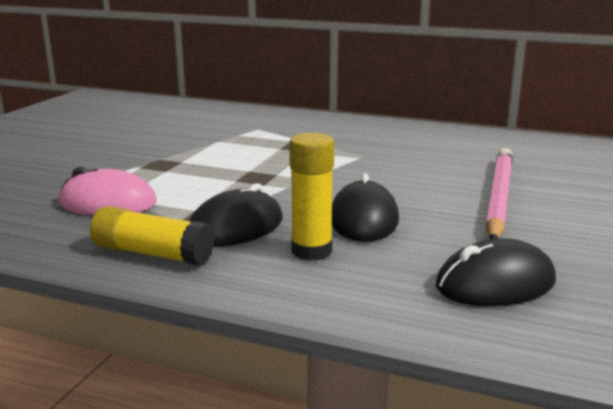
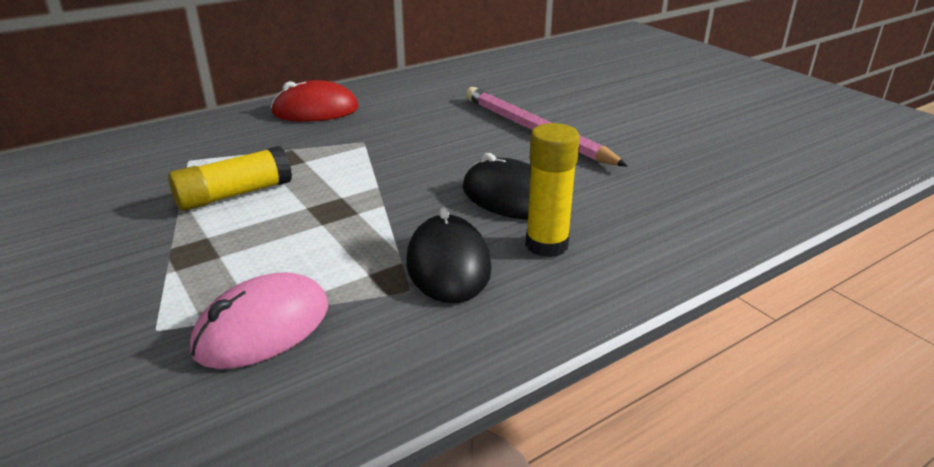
camera: 55 degrees left, 10 degrees up
yellow glue stick [90,206,215,266] -> yellow glue stick moved to [168,146,292,211]
black mouse [436,239,556,306] -> none
none -> red mouse [271,80,359,122]

